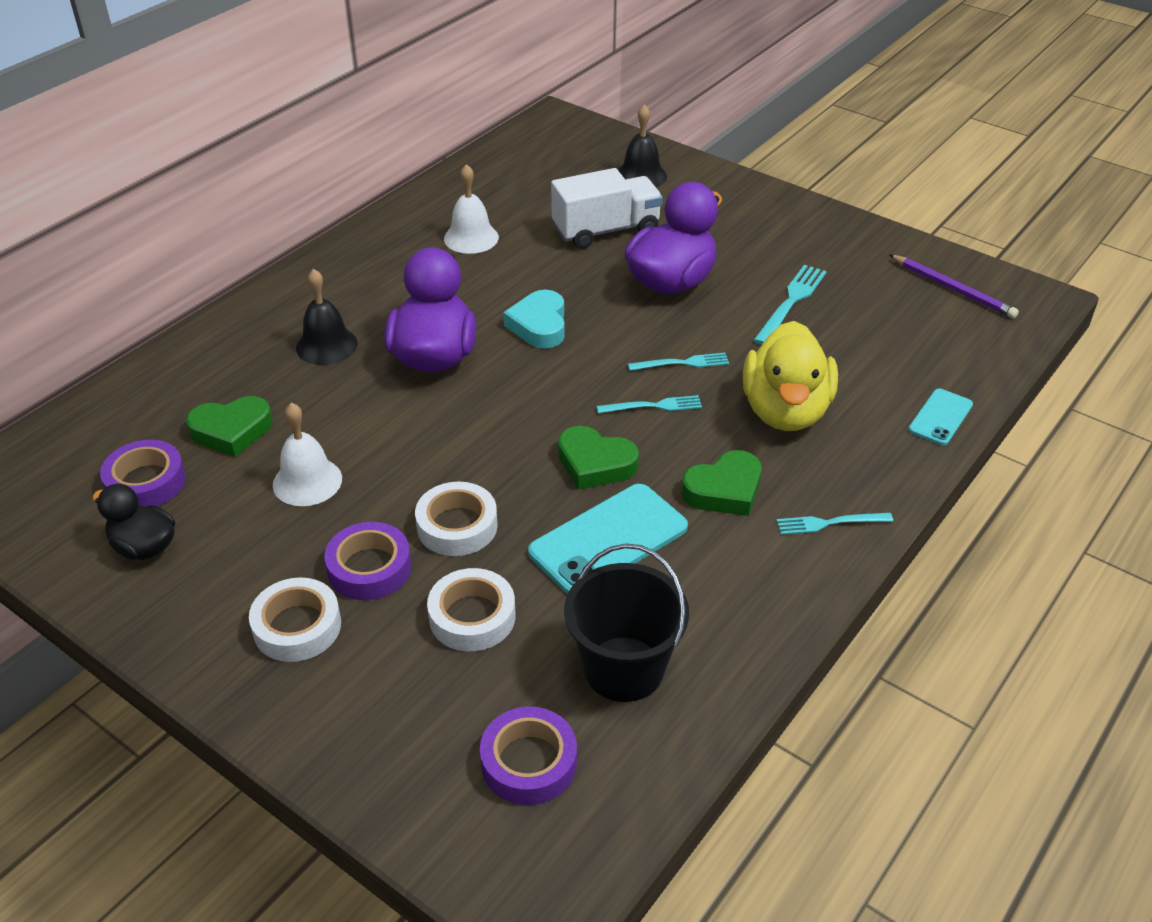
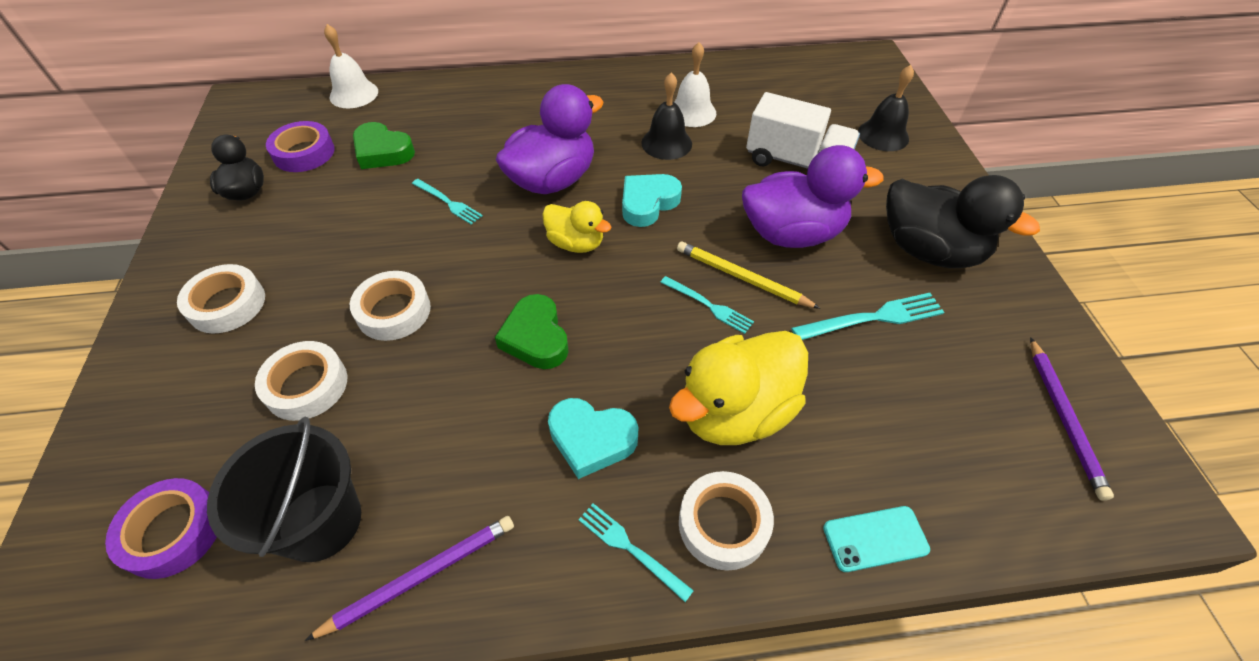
camera: 45 degrees right, 10 degrees up
white bell [273,403,342,506] -> white bell moved to [324,24,378,108]
black bell [296,269,358,365] -> black bell moved to [641,73,692,160]
purple tape [324,522,411,600] -> none
turquoise phone [528,484,688,594] -> none
turquoise fork [597,395,702,414] -> turquoise fork moved to [412,179,483,225]
green heart [682,450,762,516] -> turquoise heart [548,398,639,479]
none -> purple pencil [305,516,514,641]
none -> yellow duck [542,201,611,253]
none -> yellow pencil [677,241,820,309]
none -> white tape [679,471,774,571]
none -> black duck [886,175,1040,268]

